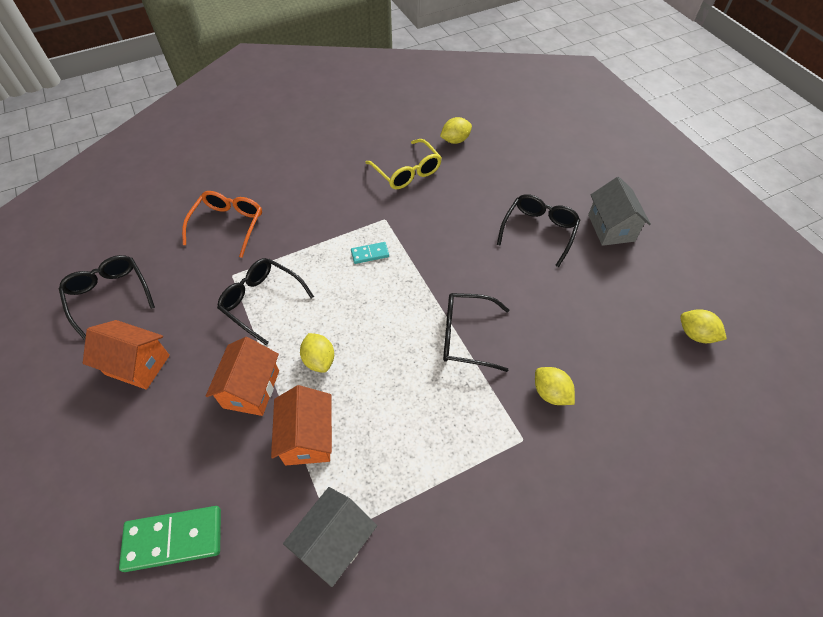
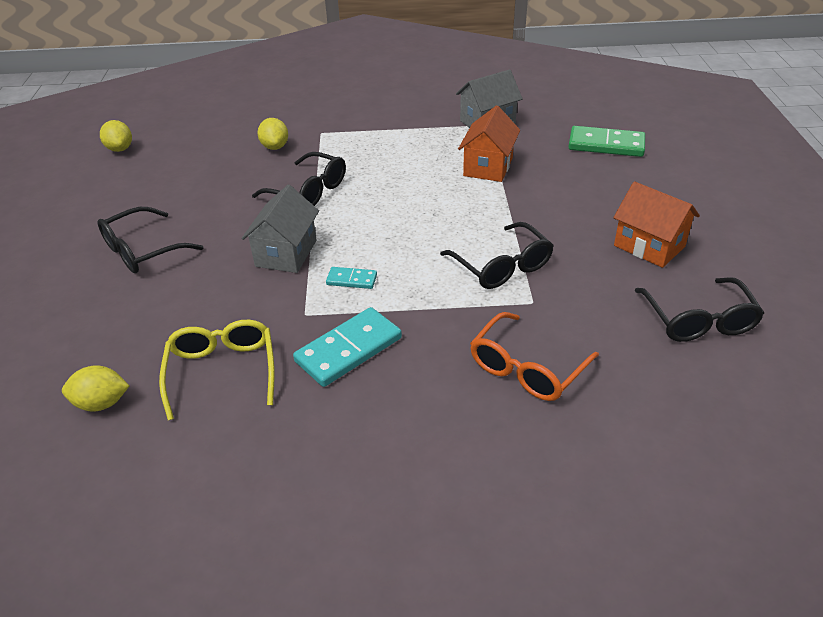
camera: 155 degrees left, 15 degrees down
orange house [206,337,279,416] -> none
yellow lemon [300,333,334,373] -> none
grey house [588,177,651,246] -> grey house moved to [241,185,319,273]
none -> turquoise domino [293,307,402,387]

